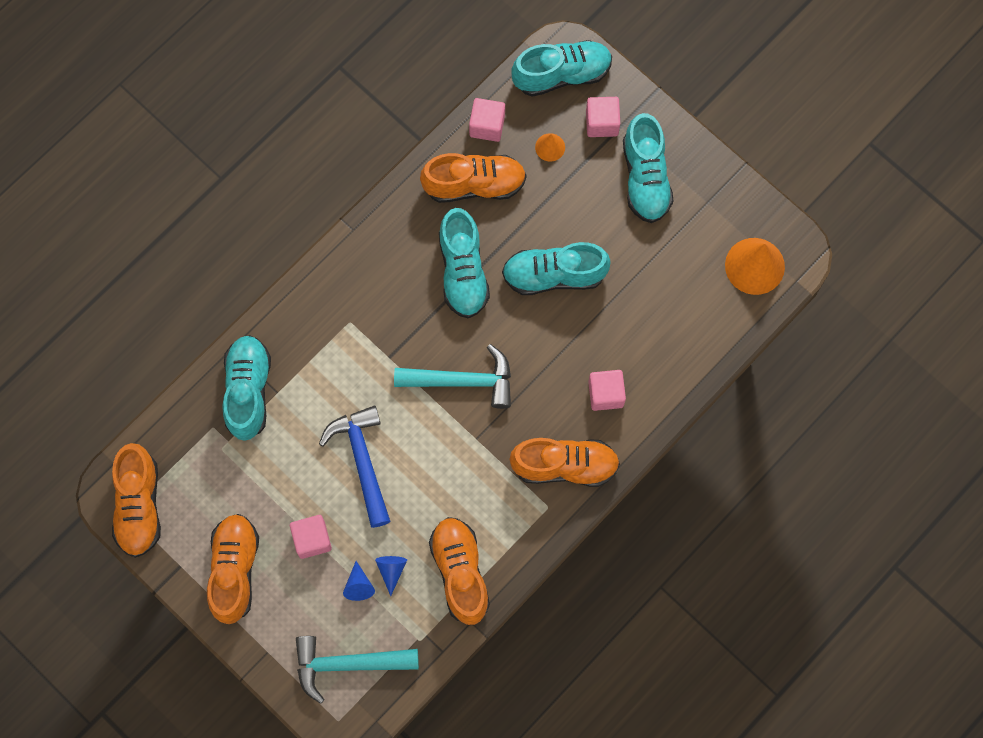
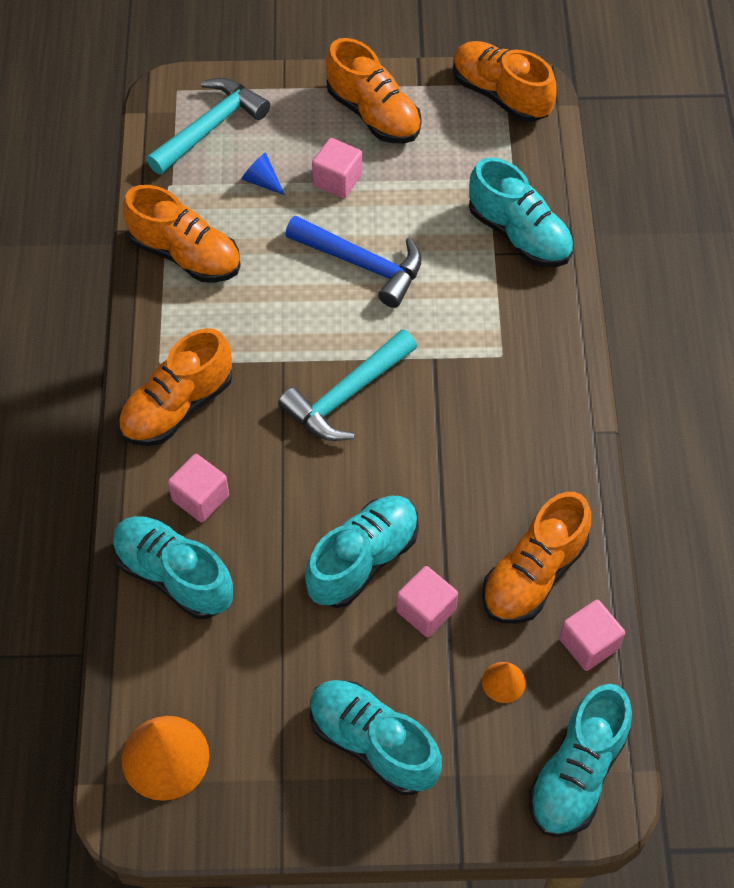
camera: 135 degrees right, 15 degrees down
blue cone [375,556,407,596] -> none
turquoise shoe [439,208,490,318] -> turquoise shoe moved to [112,516,233,619]
pink cube [586,97,620,137] -> pink cube moved to [396,566,458,637]

